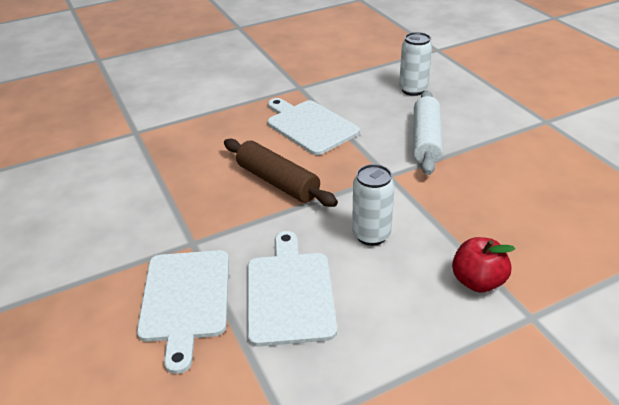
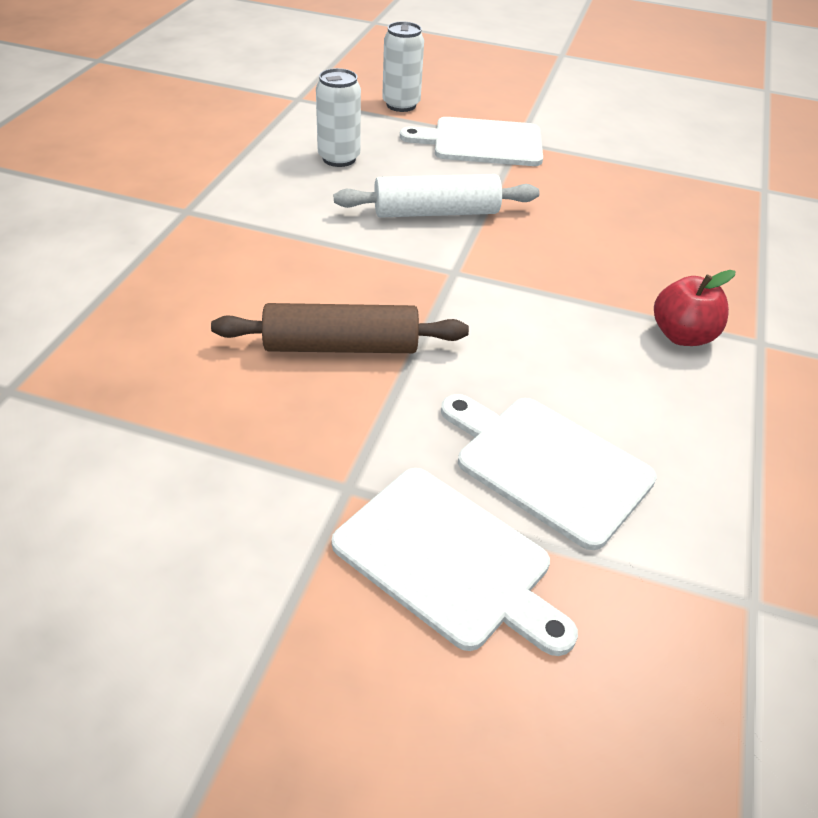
camera: 50 degrees left, 5 degrees up
white cutting board [267,98,360,155] -> white cutting board moved to [400,117,543,166]
white can [352,164,395,246] -> white can moved to [382,22,424,112]
white rolling pin [413,91,443,175] -> white rolling pin turned 60 degrees counterclockwise [334,174,540,218]

